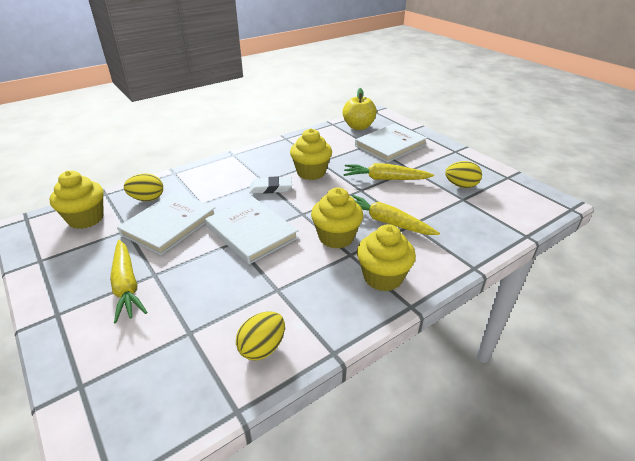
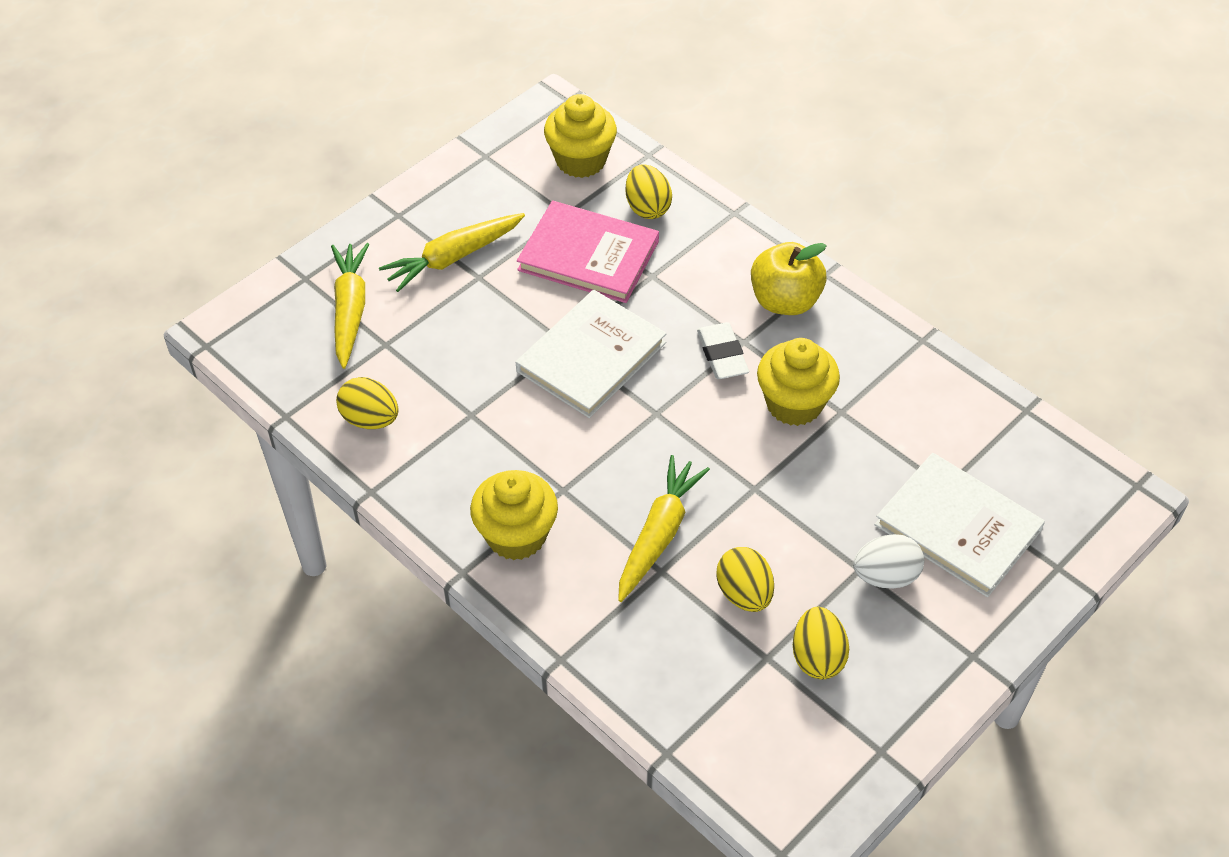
camera: 80 degrees right, 15 degrees up
white book [117,191,216,255] -> pink book [517,201,659,303]
yellow cupcake [311,187,363,249] -> none
yellow apple [342,88,377,130] -> yellow apple moved to [751,242,827,315]
yellow carrot [344,163,434,180] -> yellow carrot moved to [331,243,369,369]
none -> yellow egg [716,547,774,612]
none -> white egg [853,534,924,588]

